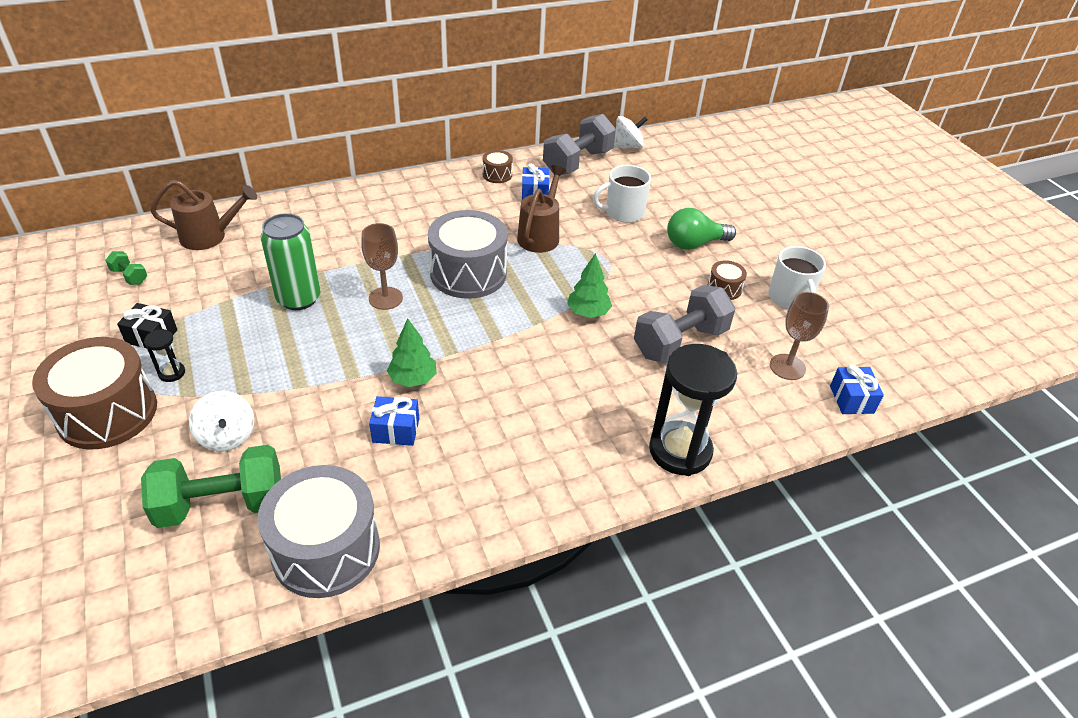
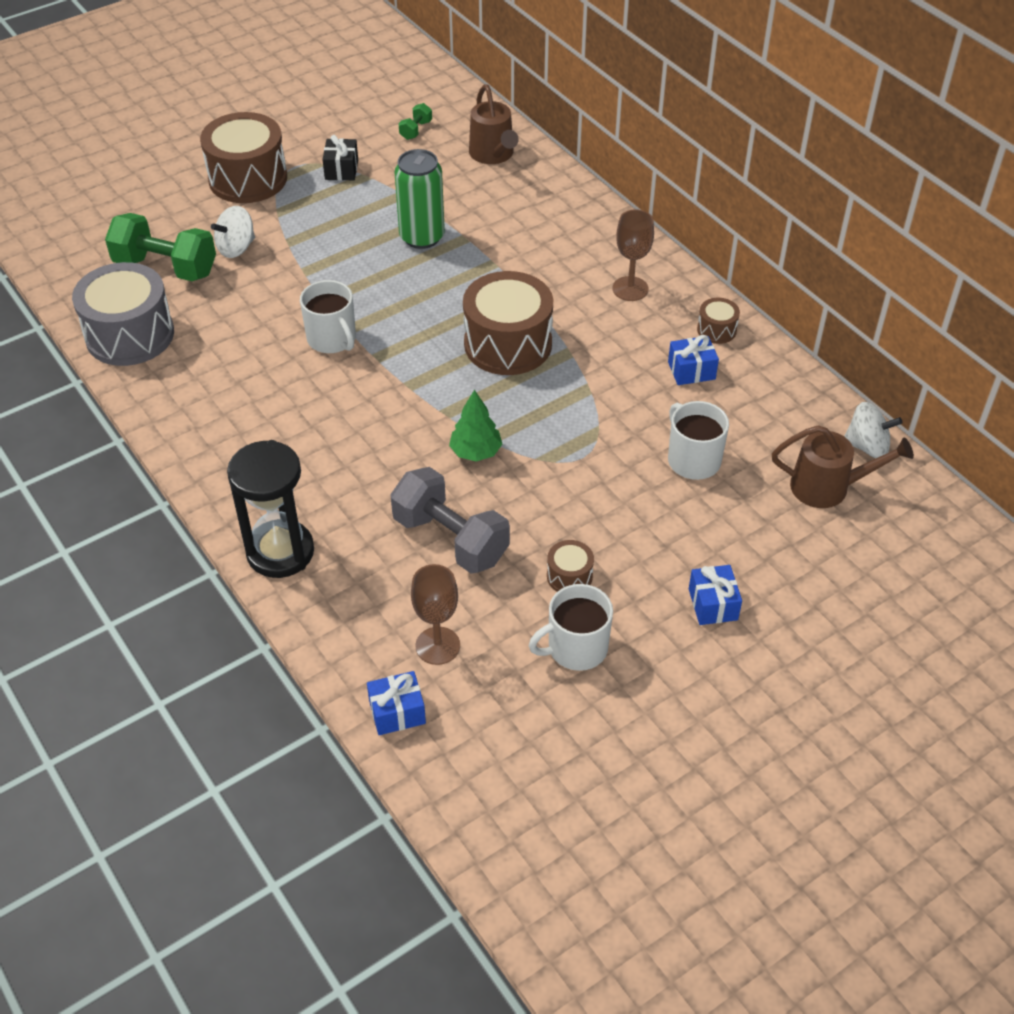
camera: 80 degrees right, 5 degrees up
green dumbbell [141,445,281,528] -> green dumbbell turned 45 degrees counterclockwise [105,213,216,281]
black hourglass [144,329,185,382] -> none
brown goblet [361,223,403,310] -> brown goblet moved to [613,209,654,301]
blue gift [369,396,419,446] -> blue gift moved to [689,565,742,625]
green tree [387,318,437,387] -> white mug [300,280,356,353]
grey drum [428,210,508,299] -> brown drum [463,271,553,375]
brown watering can [517,165,567,253] -> brown watering can moved to [772,425,914,508]
grey dumbbell [543,114,616,175] -> none
white spinning top [614,116,648,148] -> white spinning top turned 45 degrees counterclockwise [844,402,902,458]
green light bulb [667,208,736,250] -> none

